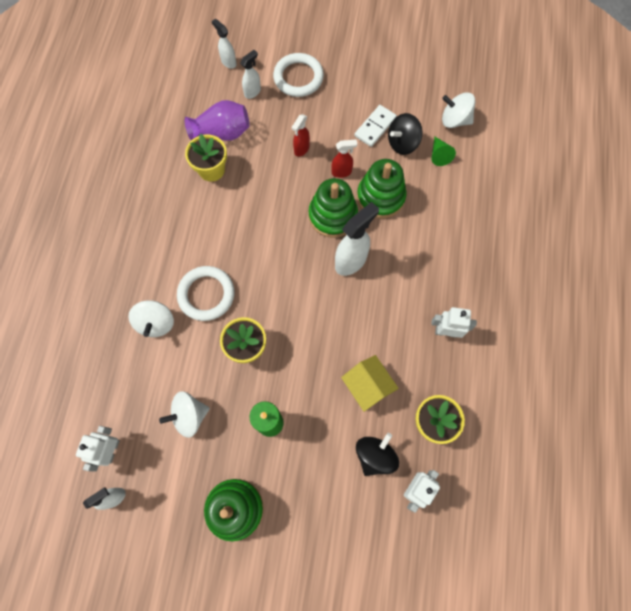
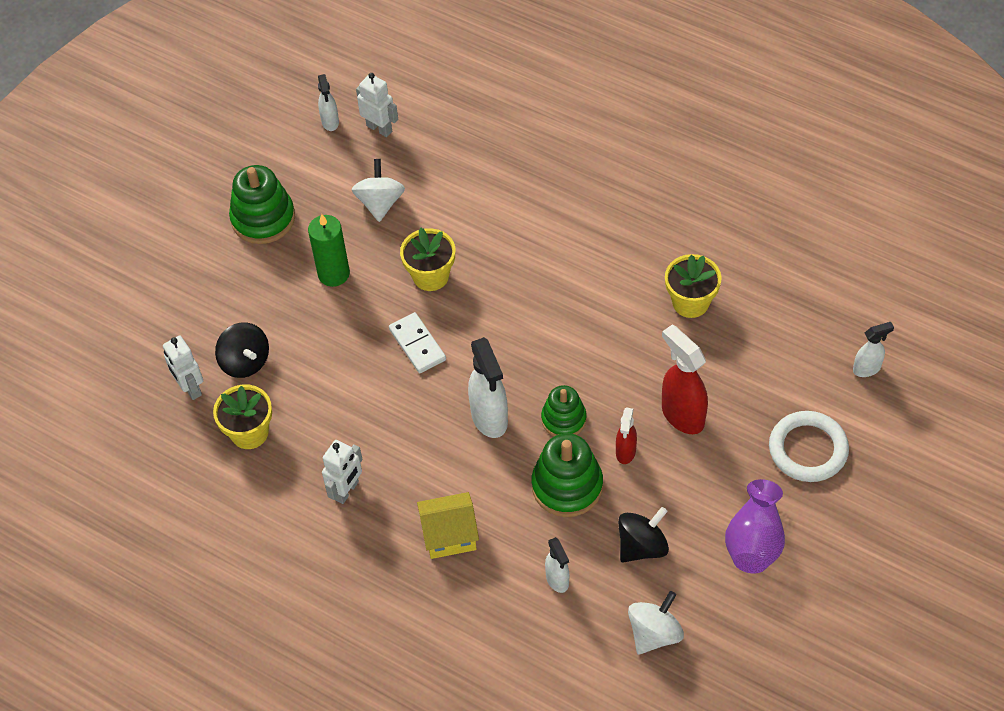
camera: 115 degrees right, 15 degrees down
white spinning top [128,300,174,337] -> none
white ring [177,266,234,321] -> none
purple vase [185,100,250,141] -> purple vase moved to [725,479,785,574]
white spray bottle [240,50,261,99] -> white spray bottle moved to [545,537,569,593]
red spray bottle [292,114,310,157] -> red spray bottle [662,325,708,434], size x1.74
green stacking toy [308,178,358,238] -> green stacking toy [541,385,587,436], size x0.65
yellow house [341,355,399,412] -> yellow house moved to [417,492,479,559]
white domino [354,105,397,147] -> white domino moved to [389,312,446,373]
black spinning top [388,113,422,155] -> black spinning top turned 60 degrees clockwise [618,507,669,563]
green cone [431,137,456,166] -> none

